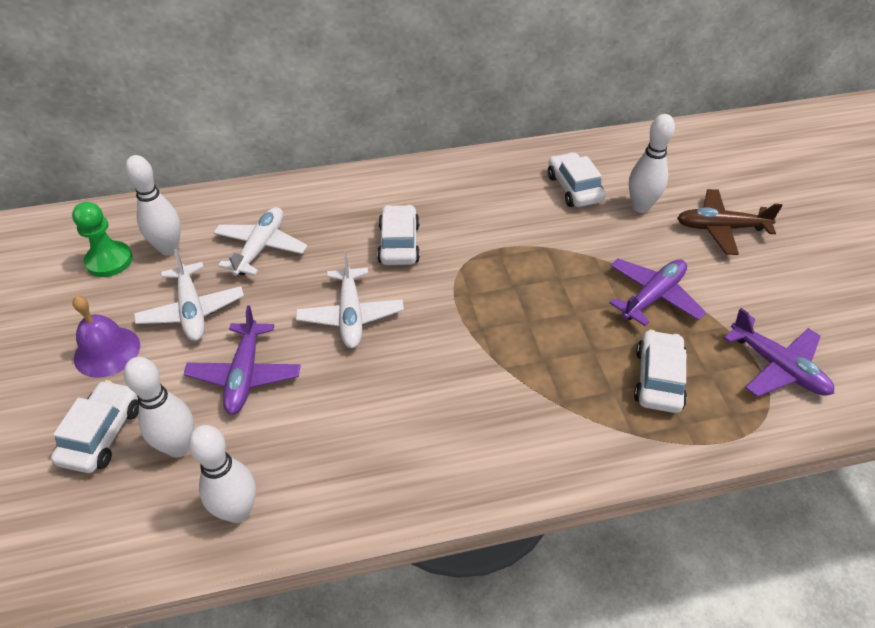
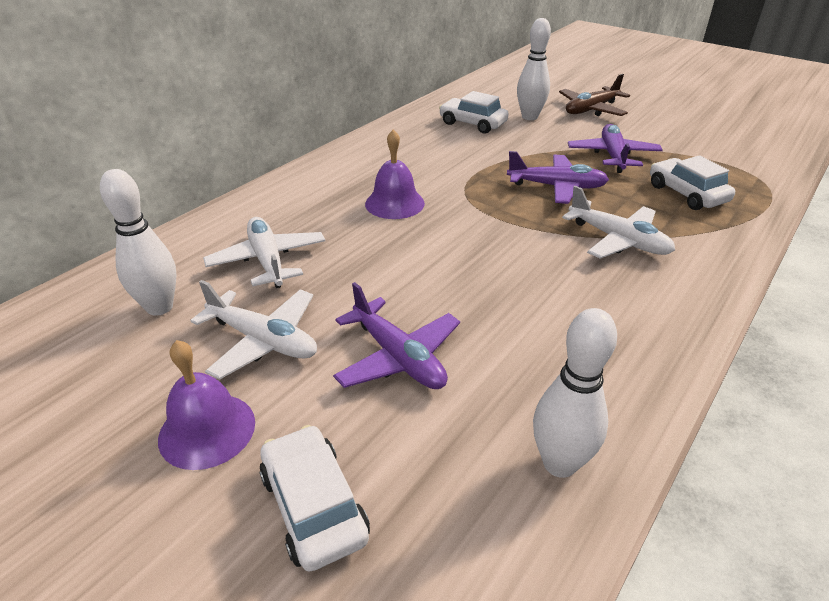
camera: 40 degrees left, 10 degrees down
green pawn [72,202,133,277] -> none
white bowling pin [124,357,194,457] -> none
white plane [296,251,404,348] -> white plane moved to [562,186,675,259]
white car [377,205,420,265] -> purple bell [365,130,425,219]
purple plane [724,308,834,397] -> purple plane moved to [507,151,609,204]

